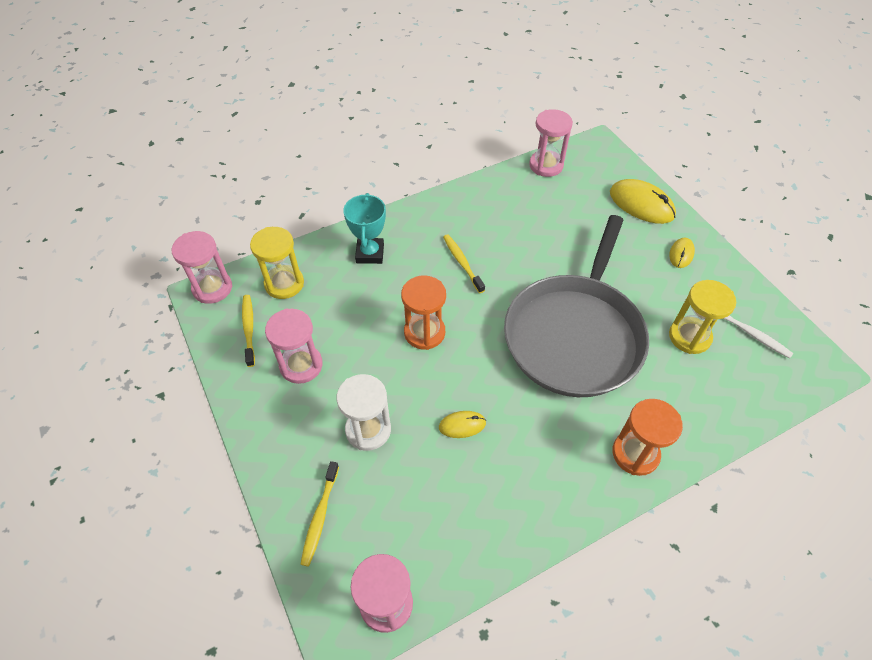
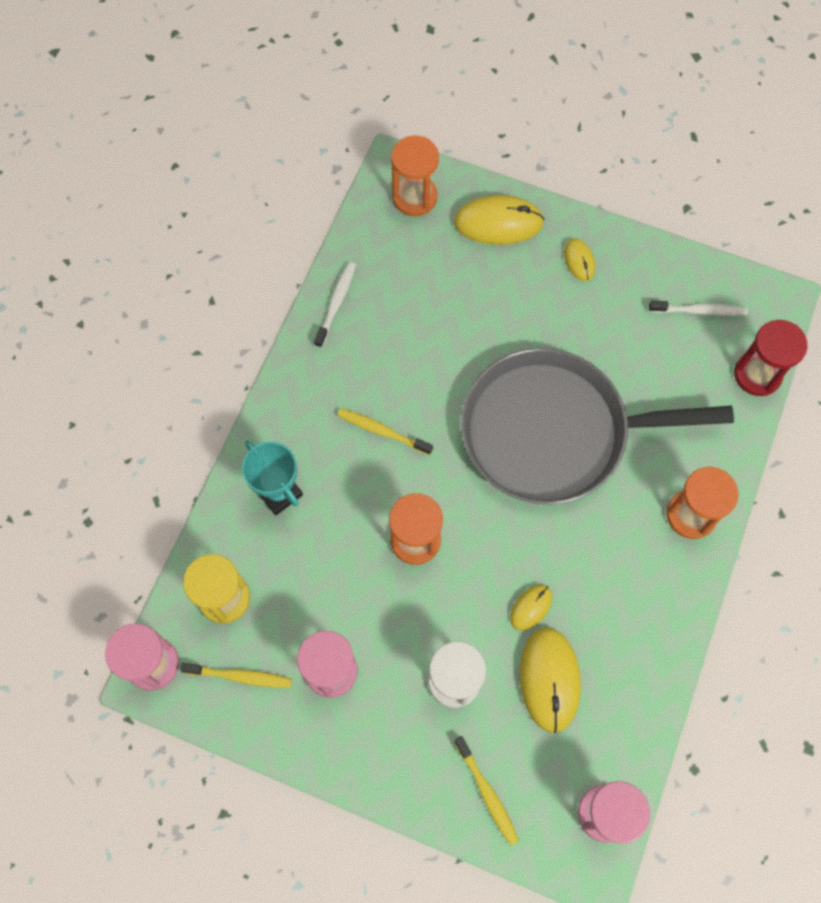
camera: 40 degrees left, 15 degrees up
yellow toothbrush [242,295,255,367] -> yellow toothbrush turned 150 degrees clockwise [180,663,292,688]
grey pan [504,215,649,397] -> grey pan turned 105 degrees clockwise [461,348,734,504]
pink hourglass [529,109,573,177] -> none
yellow hourglass [669,280,736,354] -> none
none -> white toothbrush [314,262,356,348]
none -> orange hourglass [391,136,439,216]
none -> yellow mouse [520,627,581,733]
none -> red hourglass [734,320,807,396]

